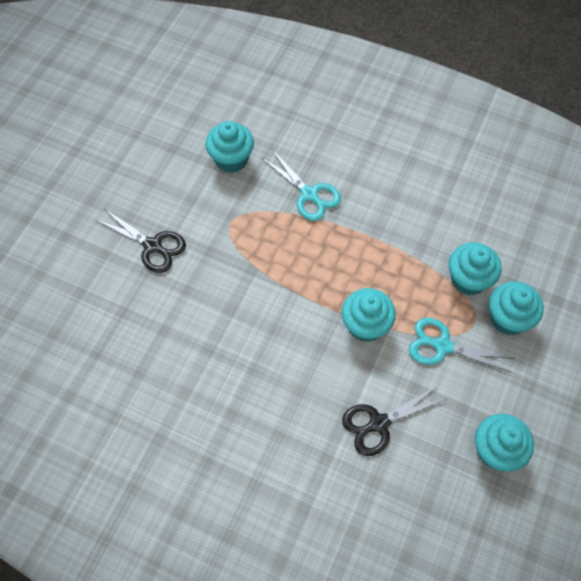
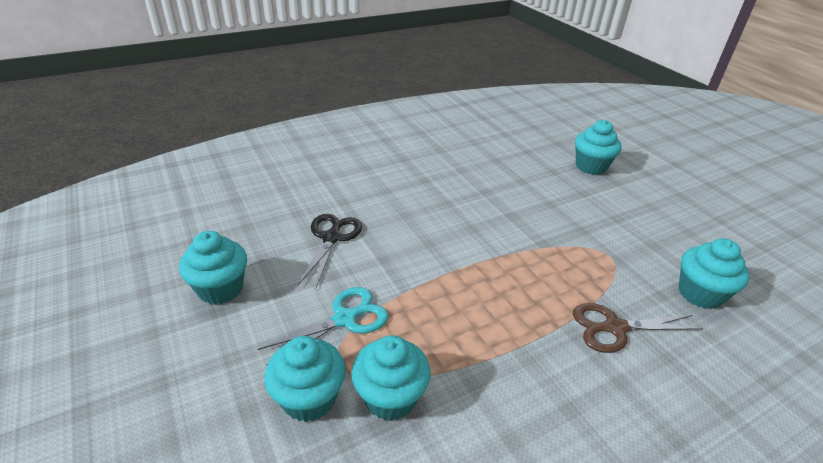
camera: 125 degrees right, 25 degrees down
black scissors [96,209,186,273] -> none
turquoise scissors [262,150,341,221] -> brown scissors [573,303,703,353]
turquoise cupcake [341,288,396,342] -> turquoise cupcake moved to [575,120,622,175]

